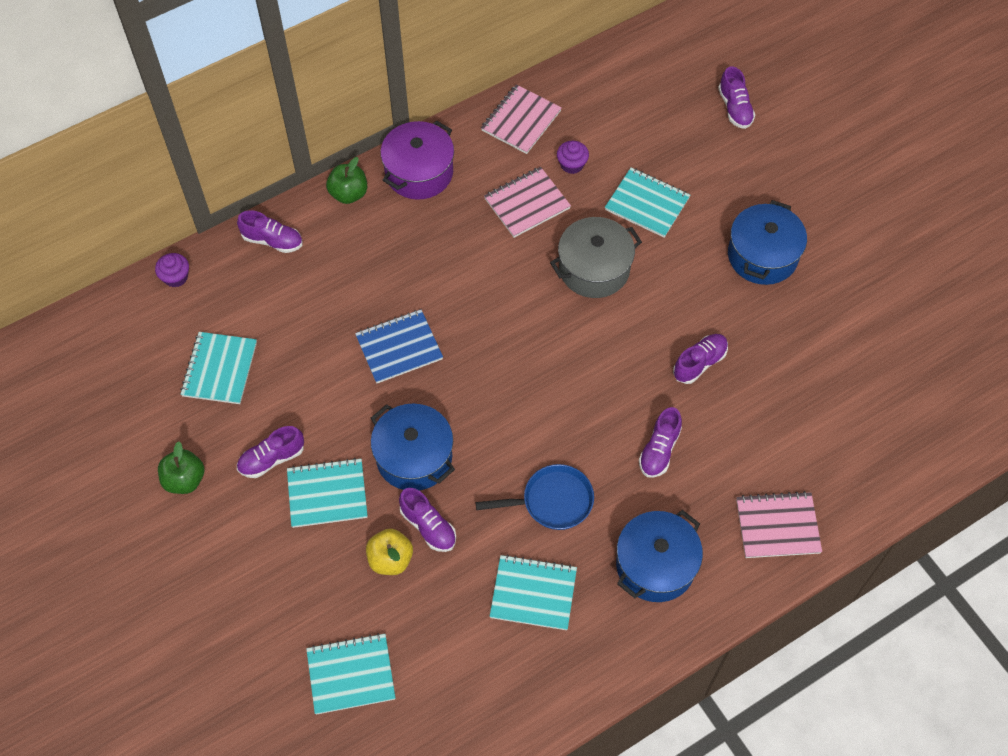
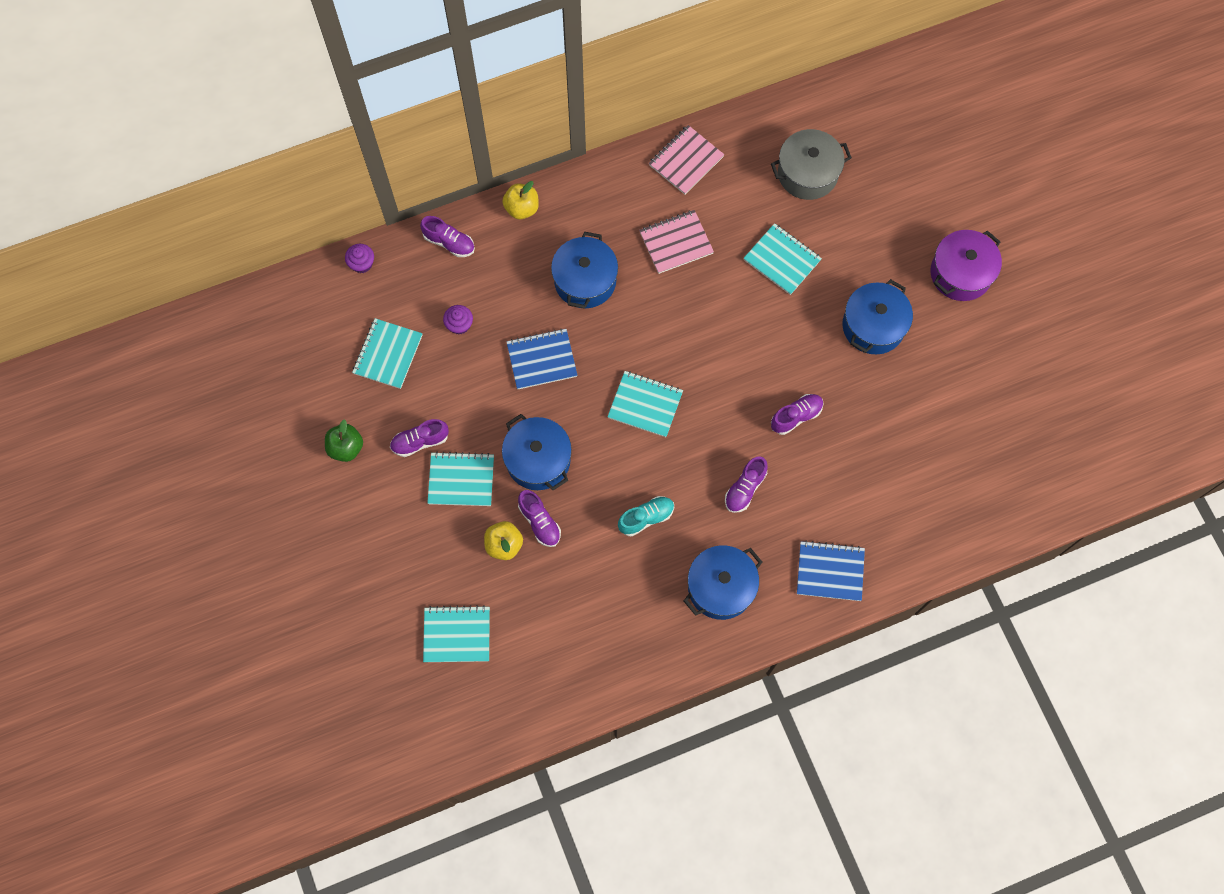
camera: 10 degrees right, 10 degrees up
green apple [326,157,367,204] -> yellow apple [502,181,539,219]
purple pot [380,120,454,200] -> purple pot moved to [930,230,1002,301]
blue pan [476,464,594,530] -> turquoise shoe [618,496,674,537]
turquoise notebook [490,555,577,630] -> turquoise notebook moved to [608,371,683,437]
grey pot [550,217,642,298] -> grey pot moved to [771,129,852,200]
purple cupcake [557,141,589,174] -> purple cupcake moved to [443,305,473,334]
purple shoe [718,66,755,129] -> none
pink notebook [736,491,822,558] -> blue notebook [797,541,865,601]
none -> blue pot [551,232,618,309]

